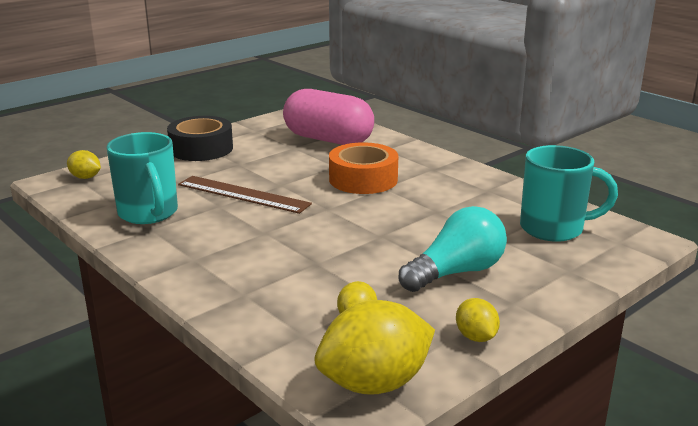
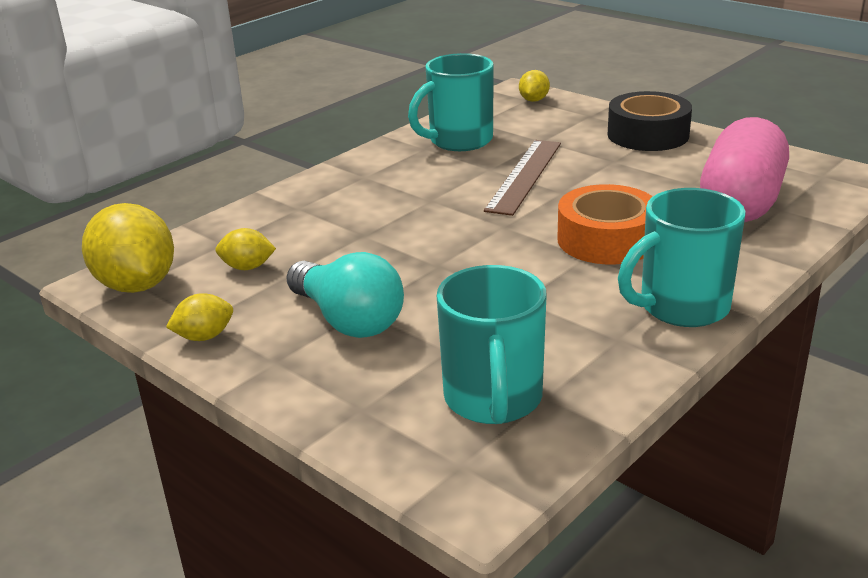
camera: 85 degrees right, 5 degrees up
none -> turquoise mug [618,188,746,327]

